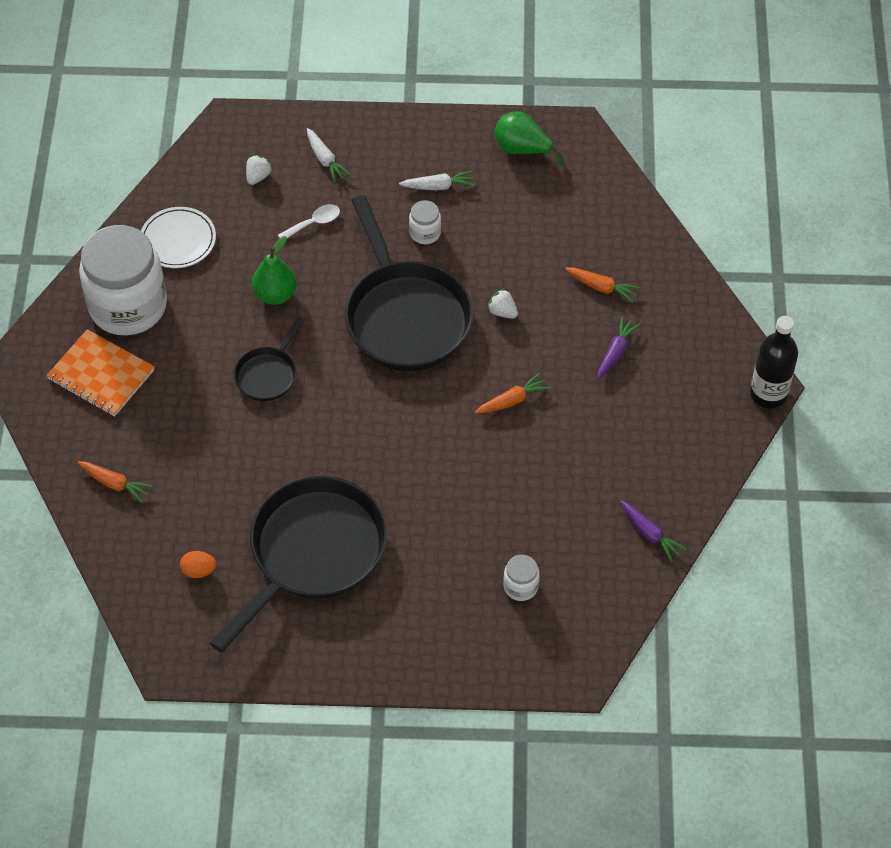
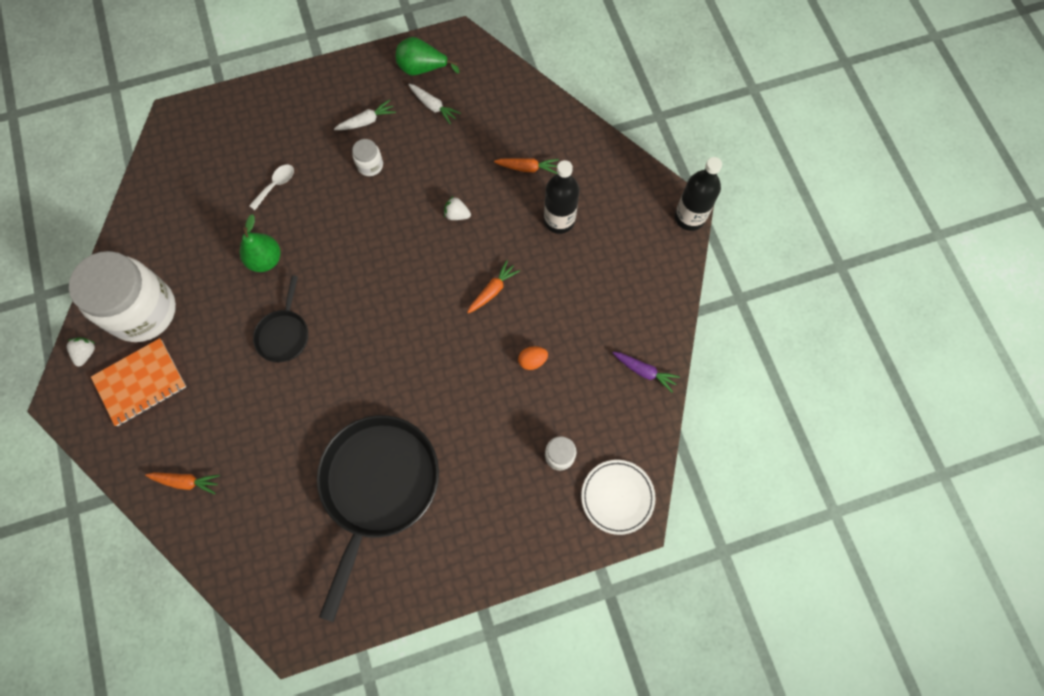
camera: 20 degrees left, 15 degrees up
orange notebook [46,329,155,416] -> orange notebook turned 45 degrees counterclockwise [91,338,186,426]
white plate [141,207,216,268] -> white plate moved to [581,460,656,535]
orange egg [180,551,216,578] -> orange egg moved to [518,346,548,370]
white strawberry [246,155,273,185] -> white strawberry moved to [67,337,96,367]
white carrot [307,128,351,183] -> white carrot moved to [408,84,461,124]
black pan [345,195,473,371] -> none
purple carrot [597,316,641,379] -> black bottle [544,160,580,234]

